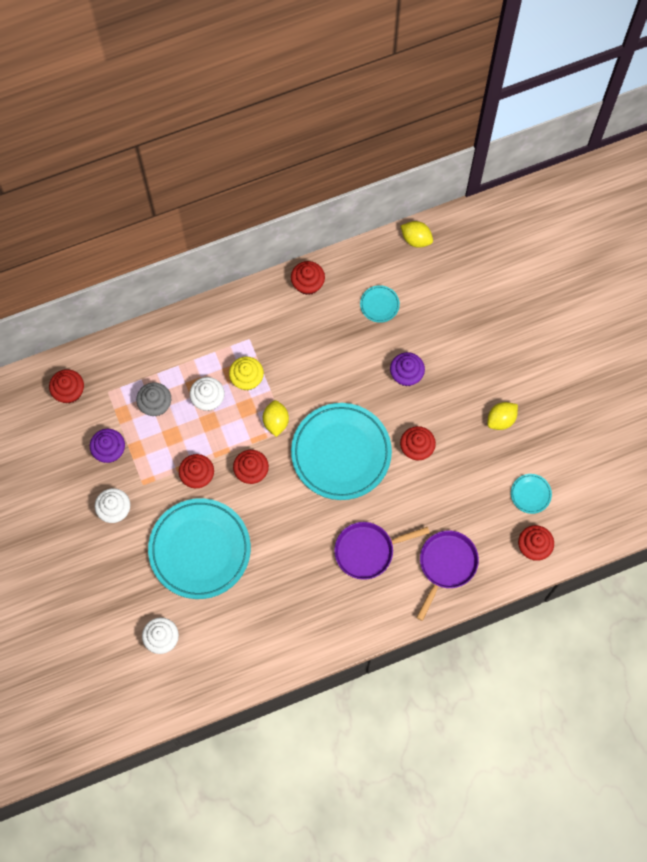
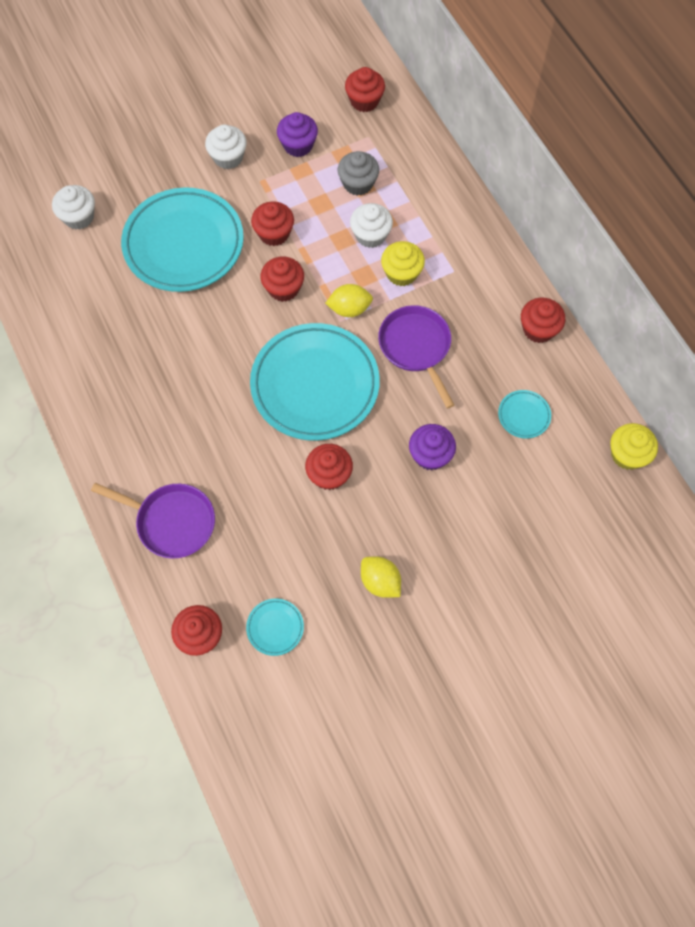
camera: 85 degrees right, 5 degrees down
purple pan [334,522,430,580] -> purple pan moved to [378,305,454,409]
yellow lemon [401,221,433,248] -> yellow cupcake [610,423,658,470]

